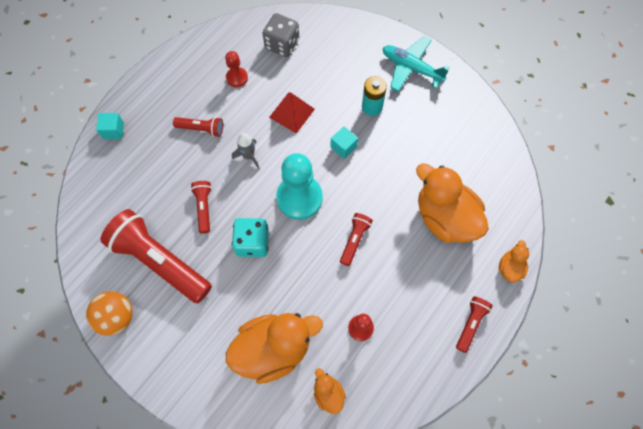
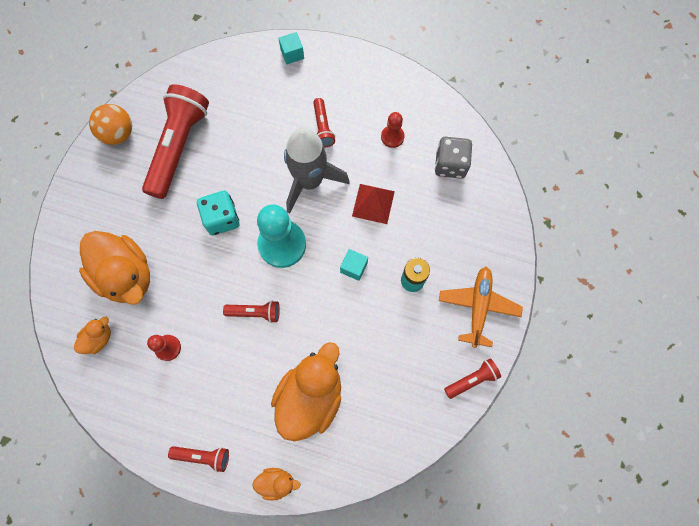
camera: 70 degrees right, 5 degrees up
red flashlight [191,181,212,234] -> red flashlight moved to [444,358,501,399]
grey rocket [232,133,259,169] -> grey rocket [284,127,350,214], size x2.22
turquoise plane [383,36,450,91] -> orange plane [439,267,523,348]

